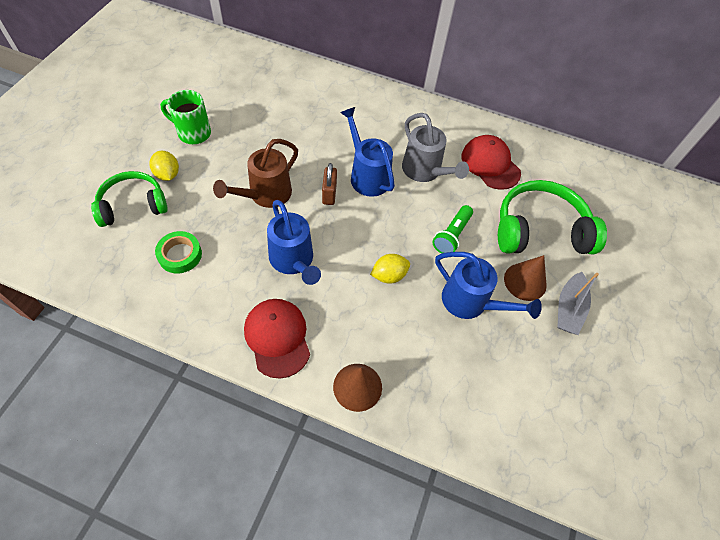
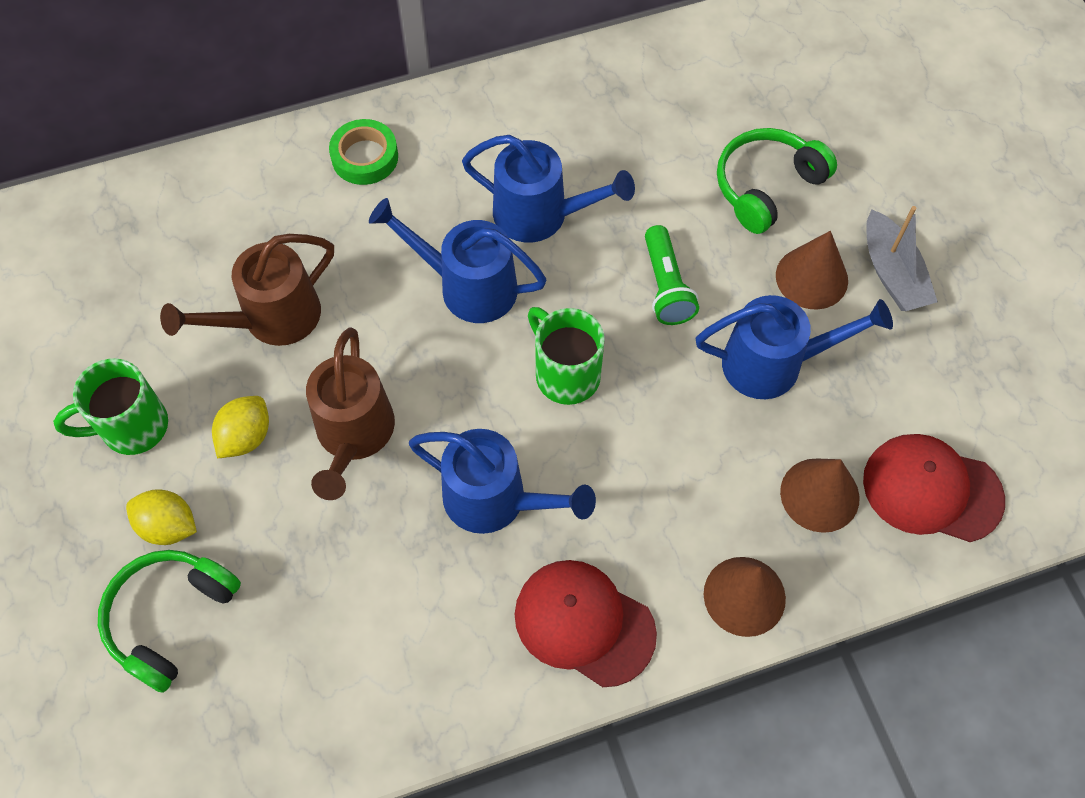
camera: 35 degrees left, 5 degrees up
green tape [155,231,202,273] -> green tape moved to [329,119,398,185]
brown padlock [322,163,337,205] -> none
yellow lemon [370,254,410,284] -> yellow lemon moved to [212,396,269,458]
grey watering can [402,113,469,182] -> blue watering can [462,135,635,242]
red cap [462,135,521,190] -> red cap moved to [863,434,1005,542]
green headphones [498,180,607,254] -> green headphones [717,128,837,234], size x0.67
none -> brown watering can [160,234,334,346]
none -> green mug [528,307,605,405]
none -> brown cone [780,459,859,533]

